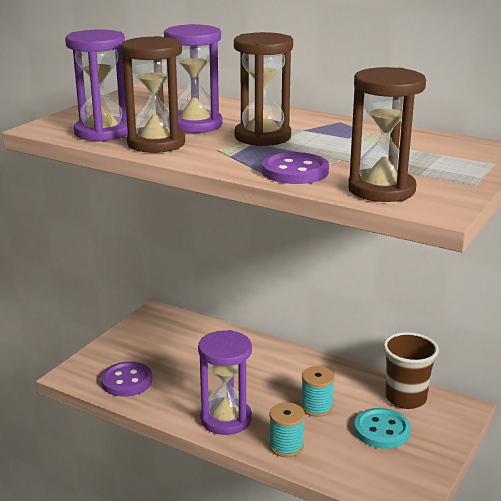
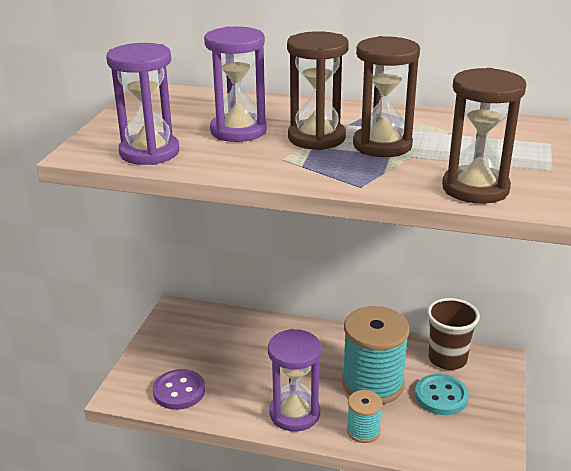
camera: 15 degrees left, 5 degrees up
brown hourglass [120,36,185,153] -> brown hourglass moved to [353,36,420,157]
purple button [262,152,329,184] -> none
turquoise spool [301,366,335,417] -> turquoise spool [342,306,410,404], size x2.00

